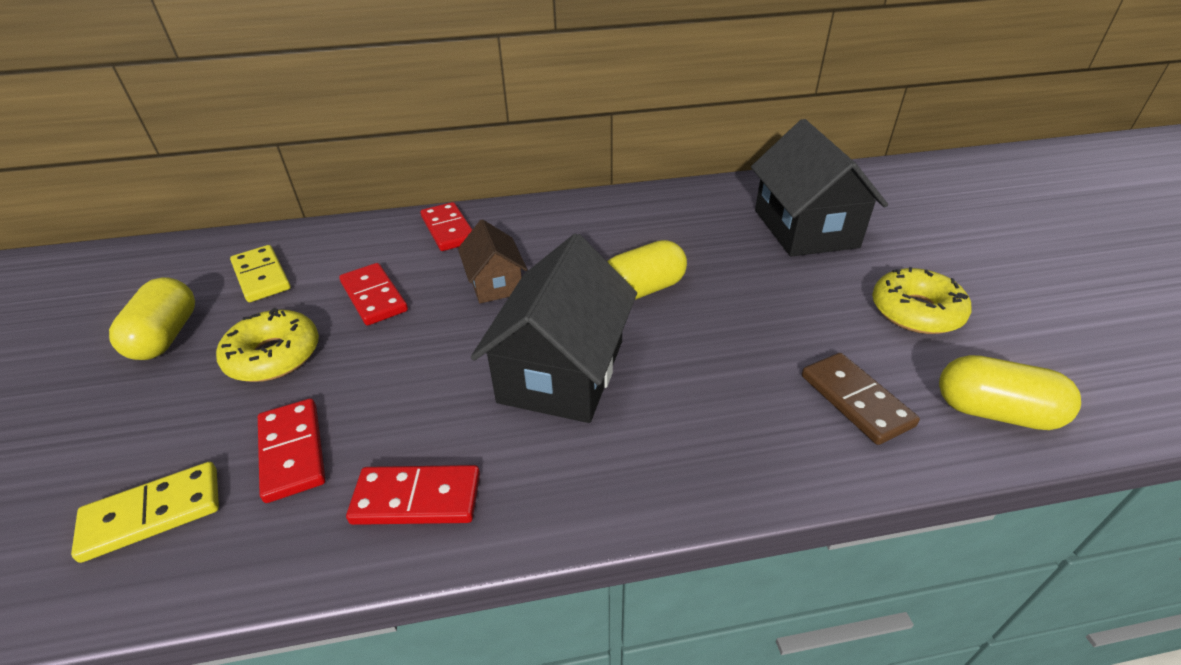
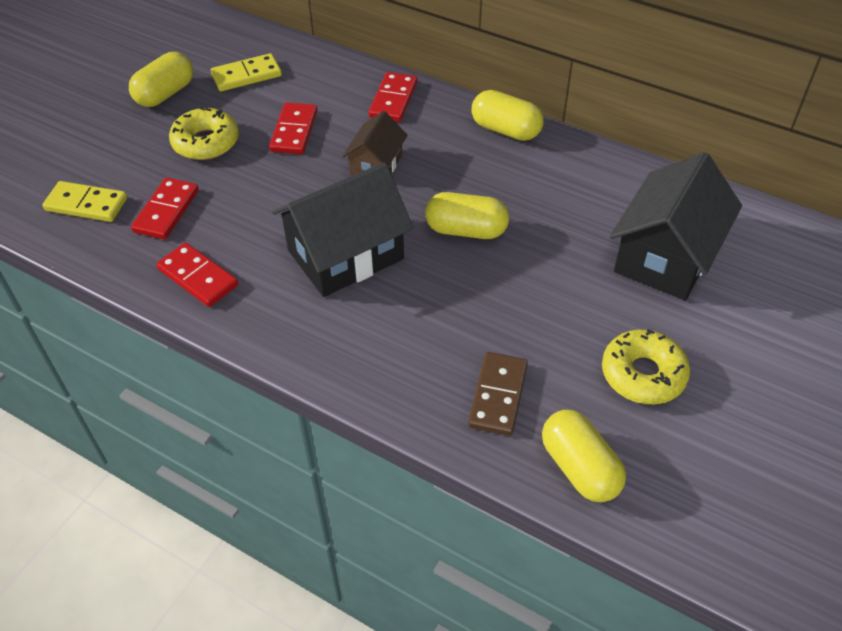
camera: 40 degrees right, 10 degrees up
yellow domino [230,245,291,302] -> yellow domino turned 60 degrees clockwise [211,53,282,91]
none -> yellow capsule [472,90,544,141]

